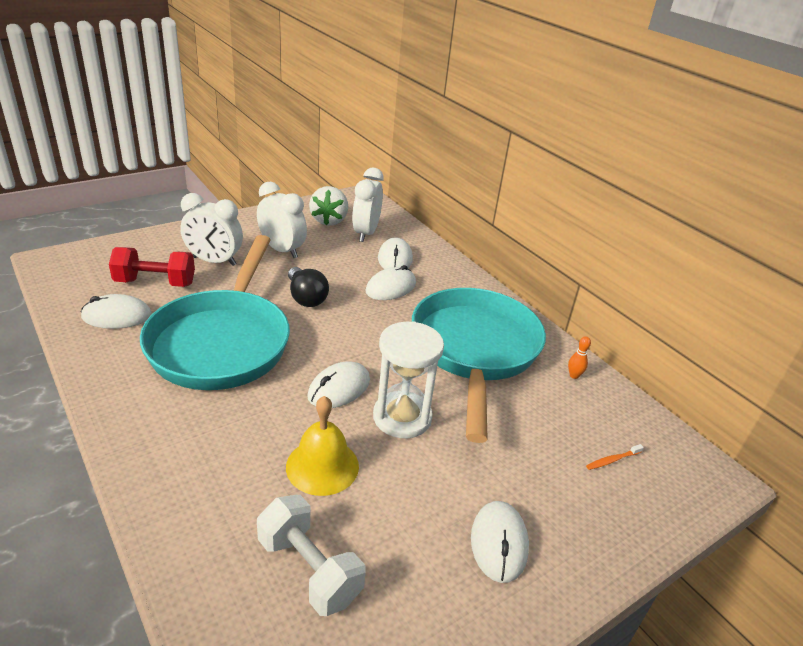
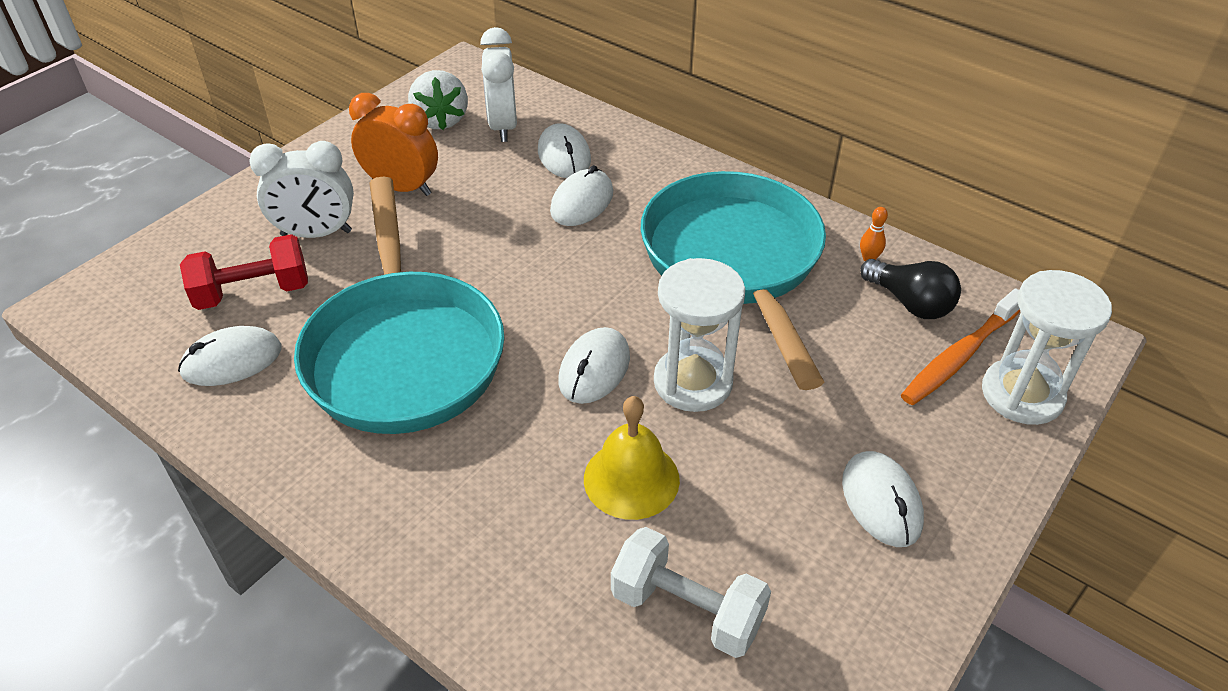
camera: 15 degrees left, 10 degrees up
white clock [257,182,307,258] -> orange clock [349,93,438,196]
black light bulb [288,267,329,307] -> black light bulb moved to [860,259,961,319]
orange toothbrush [586,444,644,470] -> orange toothbrush [901,288,1020,405], size x2.28
none -> white hourglass [982,270,1112,425]

